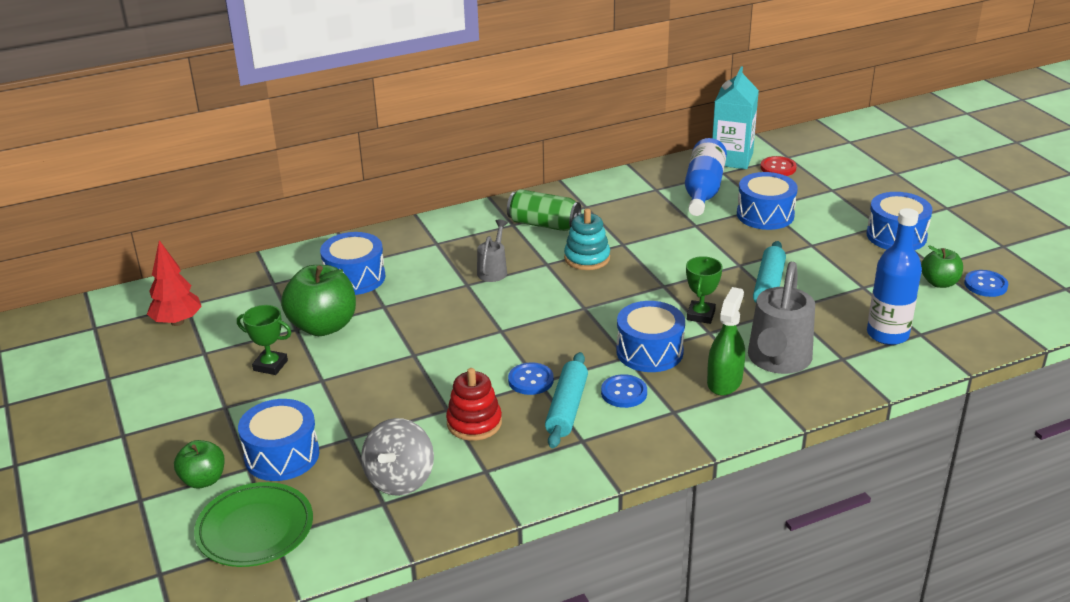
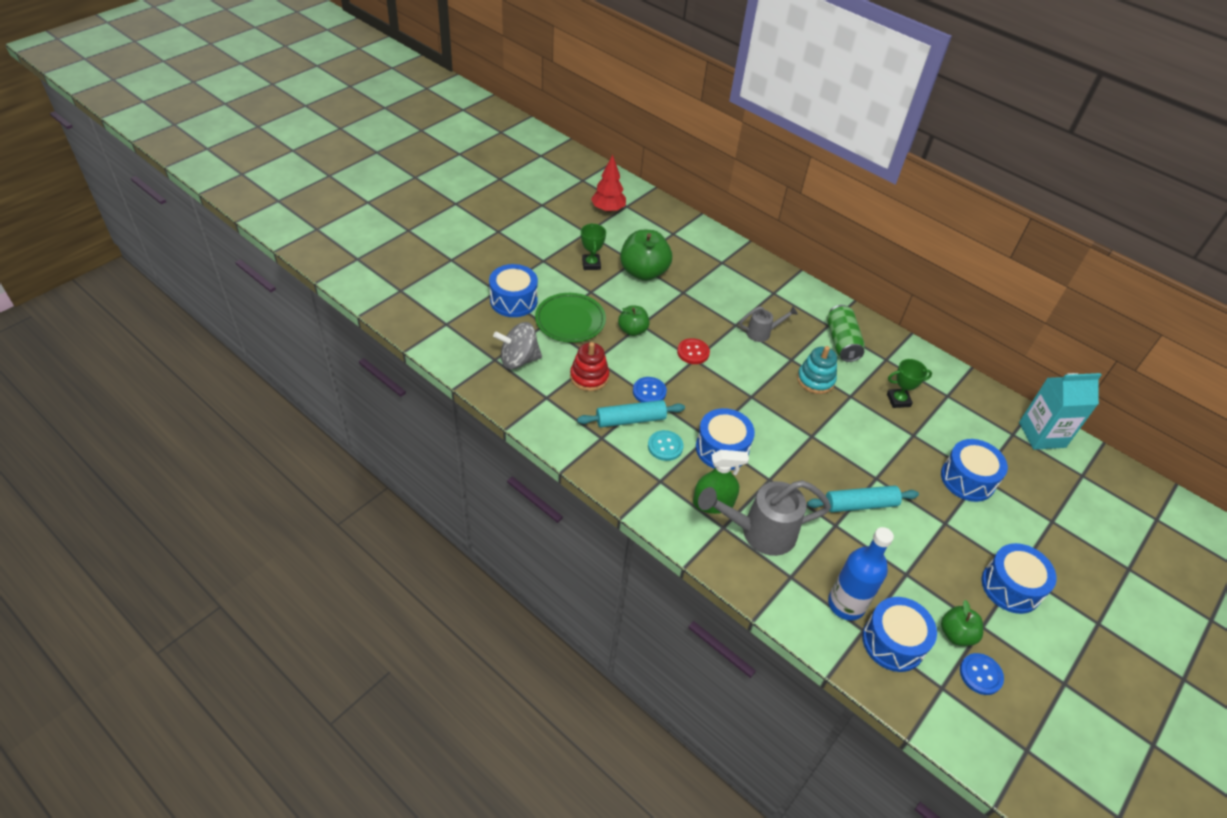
camera: 60 degrees right, 15 degrees up
green apple [174,440,225,488] -> green apple moved to [618,305,650,336]
green plate [194,482,313,567] -> green plate moved to [535,293,606,343]
blue drum [320,232,385,295] -> blue drum moved to [862,597,937,672]
blue button [601,374,647,408] -> turquoise button [648,430,684,461]
blue bottle [685,138,727,216] -> none
green trophy [686,256,723,324] -> green trophy moved to [887,359,932,408]
red button [760,156,797,176] -> red button moved to [677,338,710,364]

